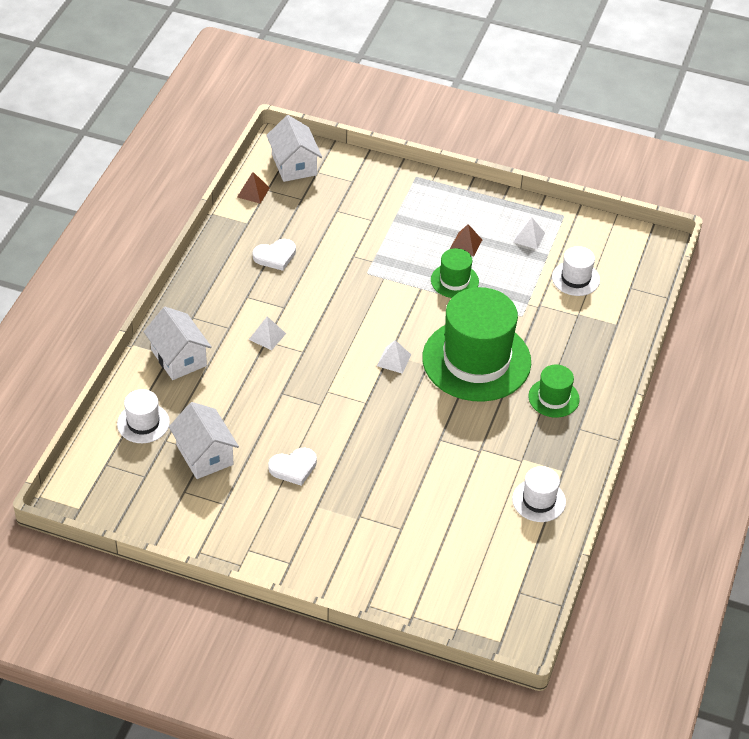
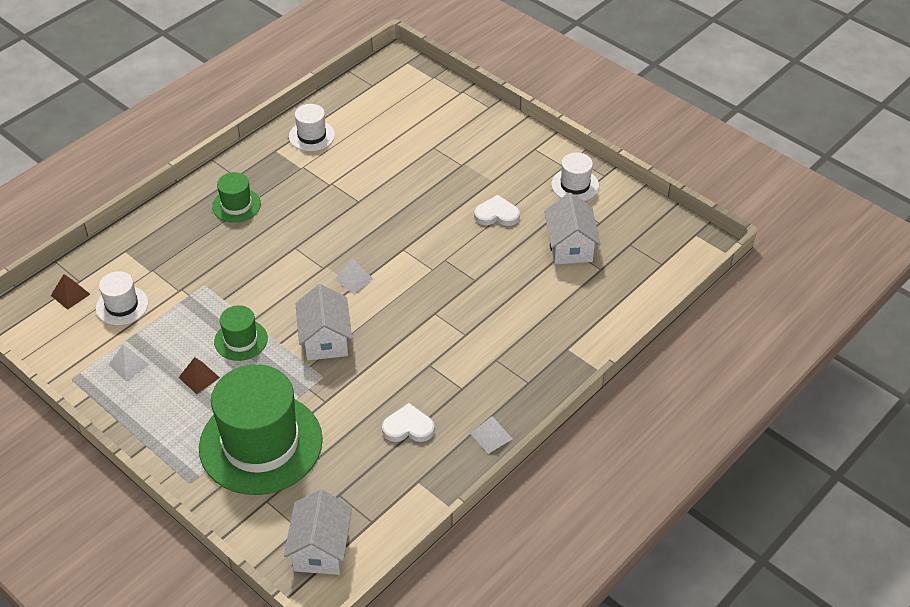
camera: 155 degrees left, 0 degrees up
white hat [117,389,170,443] -> white hat moved to [551,153,599,201]
white house [144,307,212,380] -> white house moved to [295,284,352,361]
brown pyramid [237,172,270,204] -> brown pyramid moved to [51,274,90,310]
white pyramid [249,316,286,351] -> white pyramid moved to [470,416,512,454]
green hat [422,287,531,402] -> green hat moved to [199,364,323,495]

